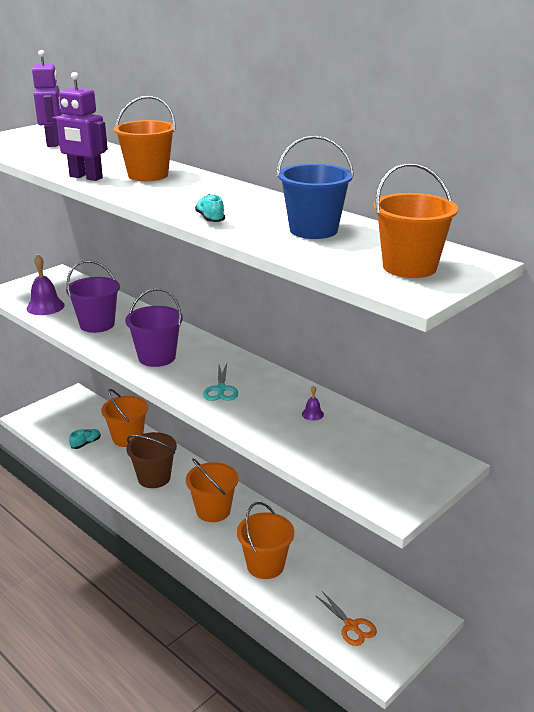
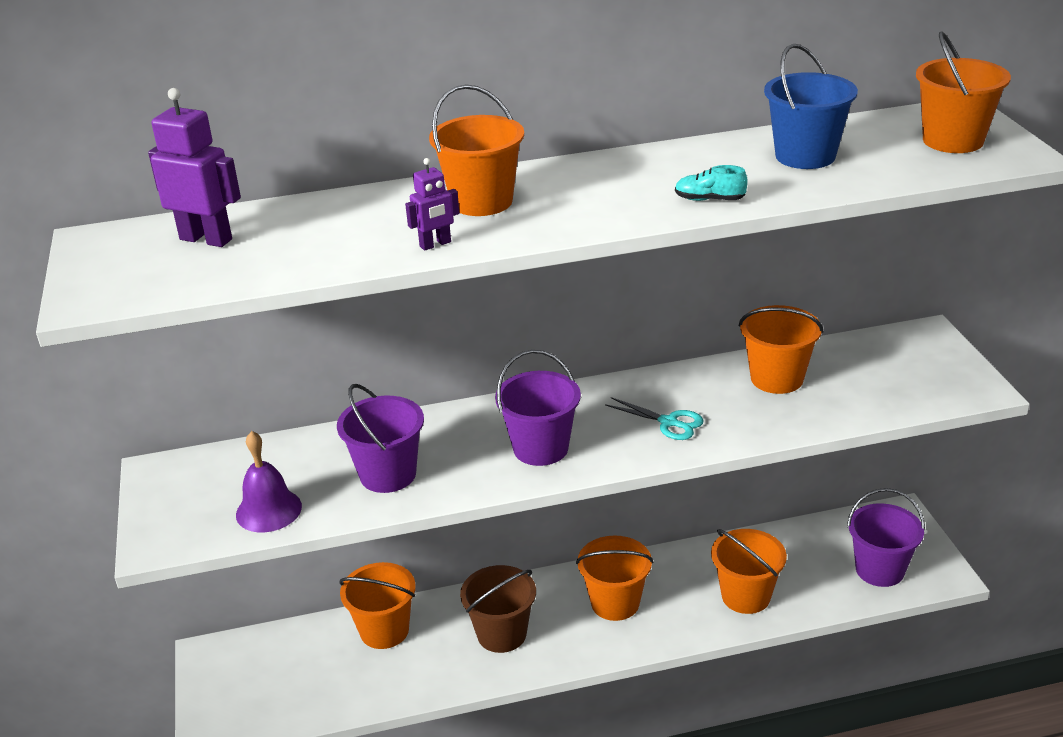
camera: 55 degrees left, 5 degrees up
purple robot [52,72,108,181] -> purple robot [405,158,459,251], size x0.57
turquoise shoe [69,429,101,449] -> none
purple bell [302,386,324,421] -> orange bucket [739,305,823,394]
orange scissors [315,591,377,646] -> purple bucket [847,488,925,587]

